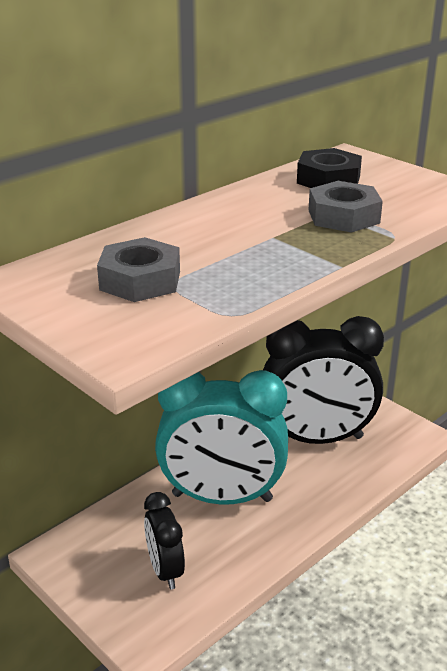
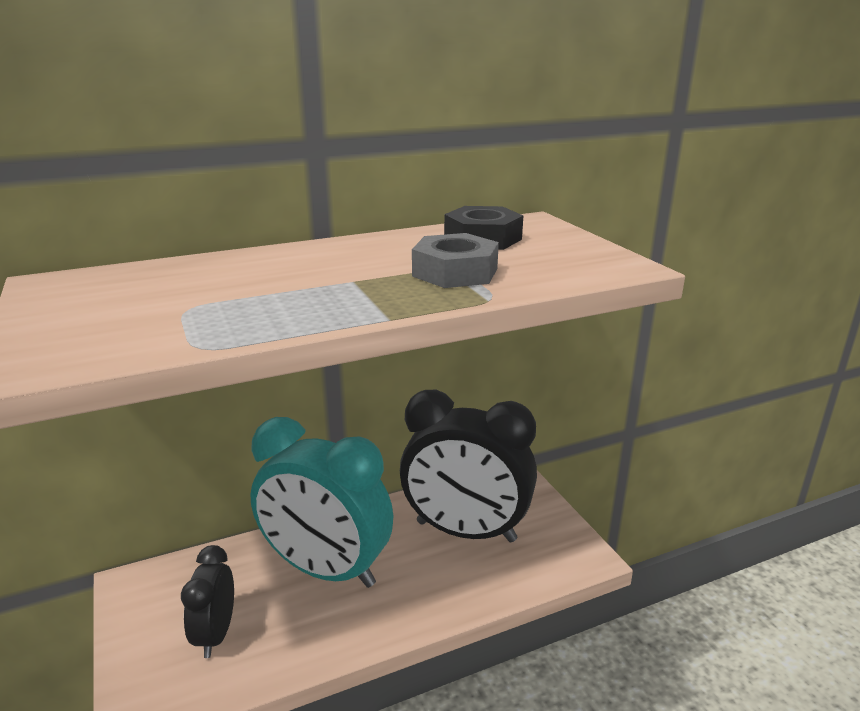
camera: 20 degrees right, 5 degrees down
grey nut [97,237,180,302] -> none

